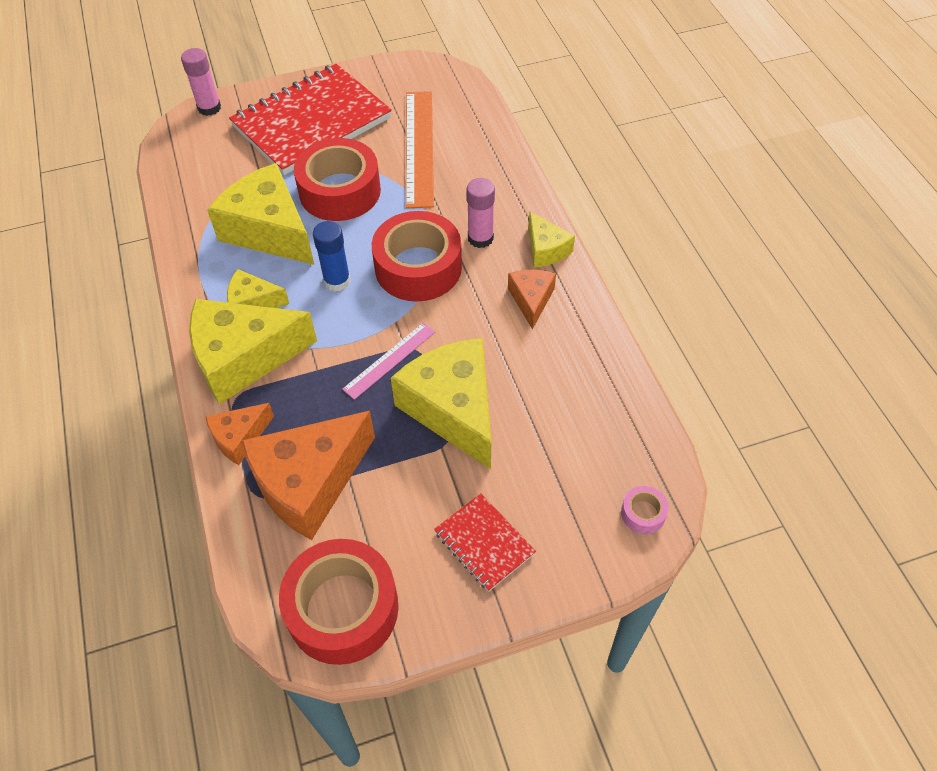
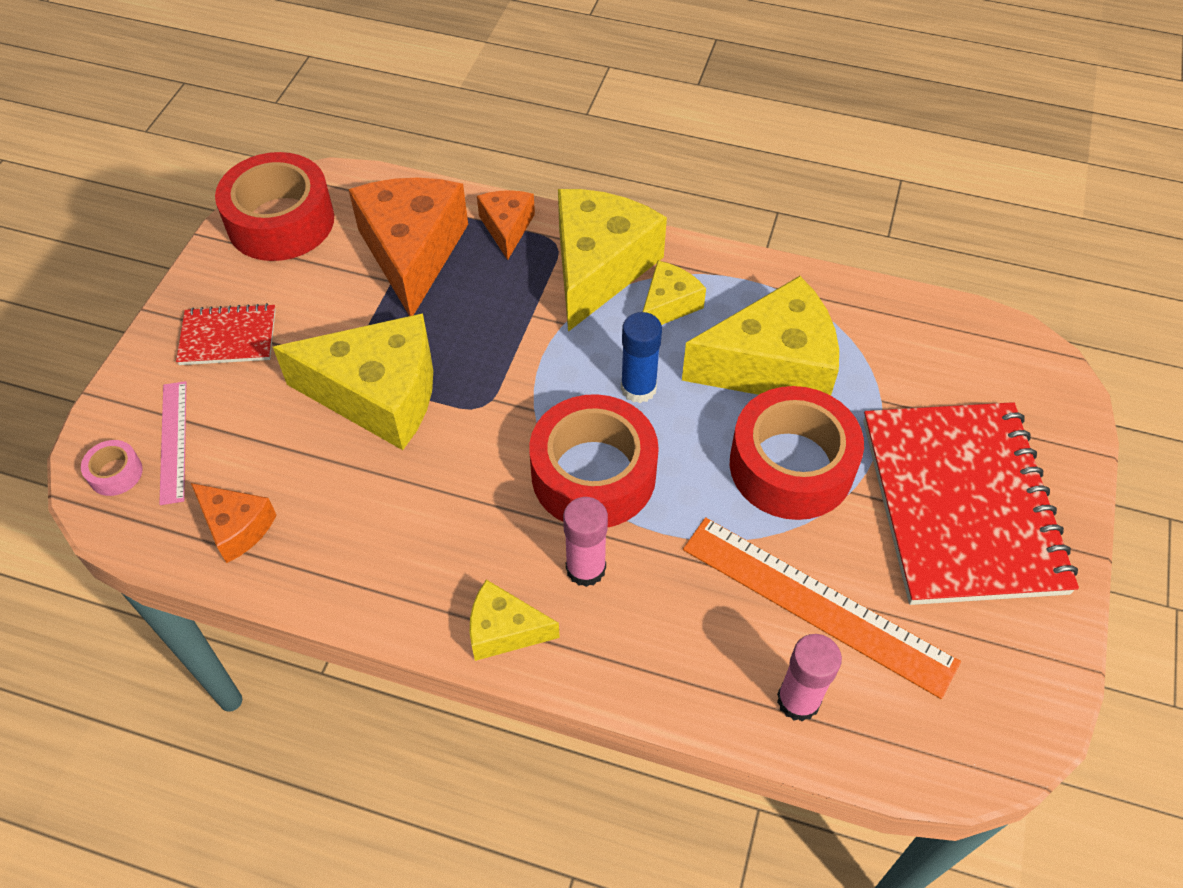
camera: 125 degrees right, 0 degrees up
pink glue stick [181,48,221,116] -> pink glue stick moved to [777,634,842,722]
pink ruler [342,322,435,400] -> pink ruler moved to [159,381,186,505]
orange cheese [508,270,556,329] -> orange cheese moved to [191,483,276,563]

